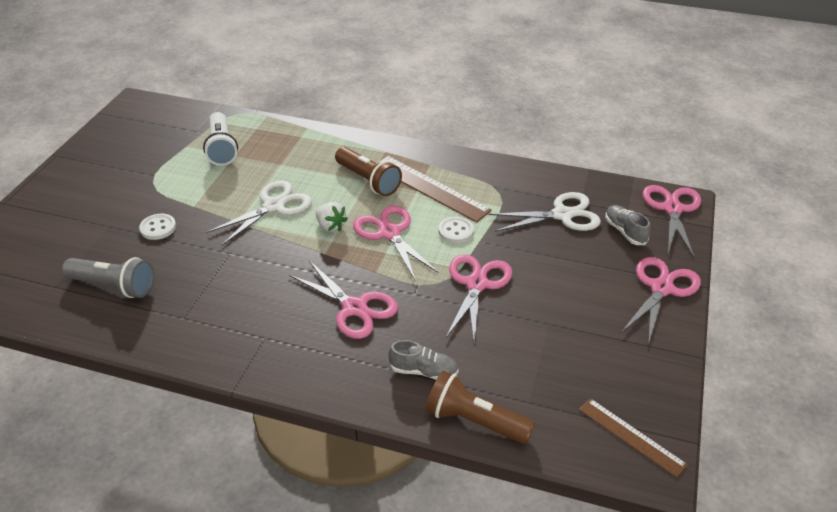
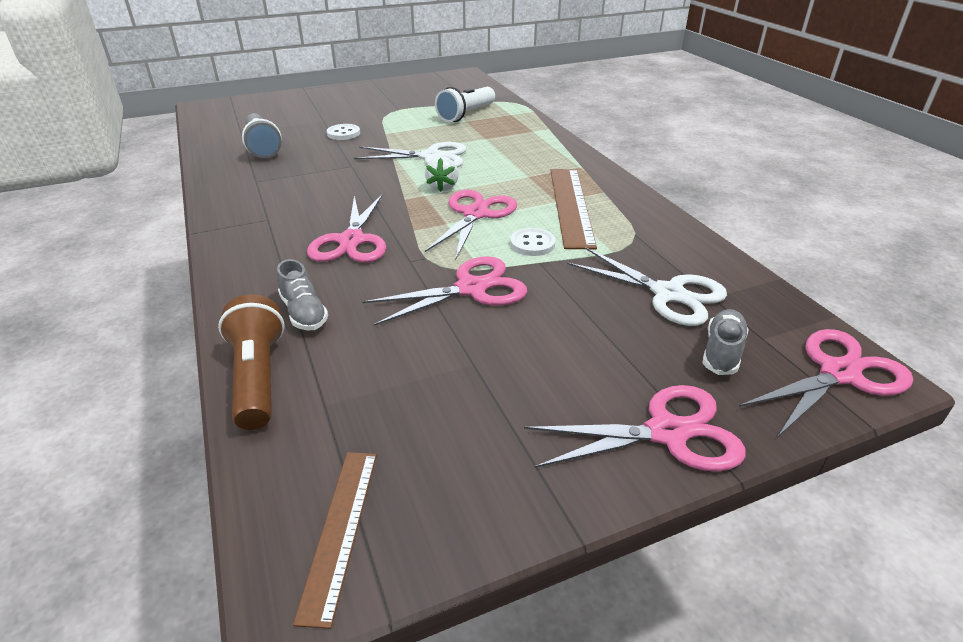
camera: 50 degrees right, 5 degrees down
brown flashlight [335,147,402,196] -> none

